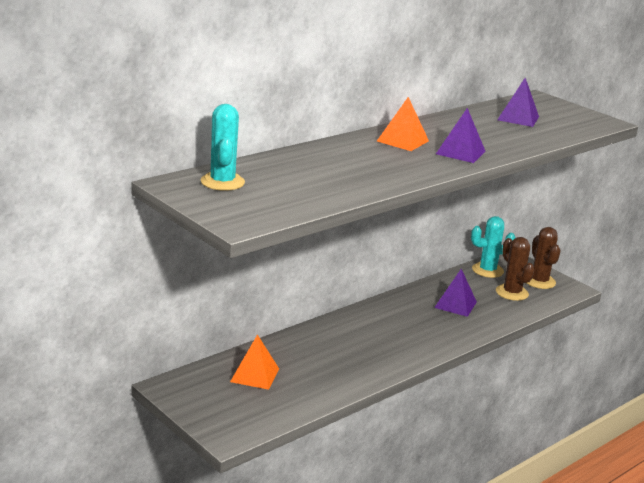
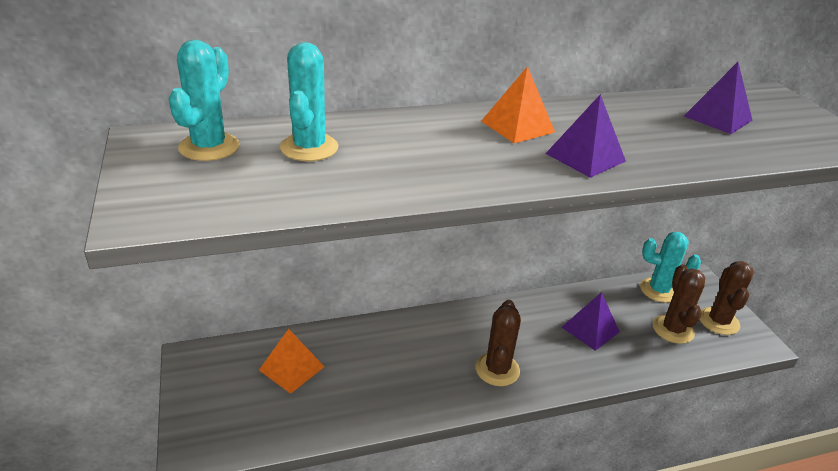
camera: 25 degrees right, 10 degrees up
none -> turquoise cactus [280,42,338,161]
none -> brown cactus [476,300,521,386]

